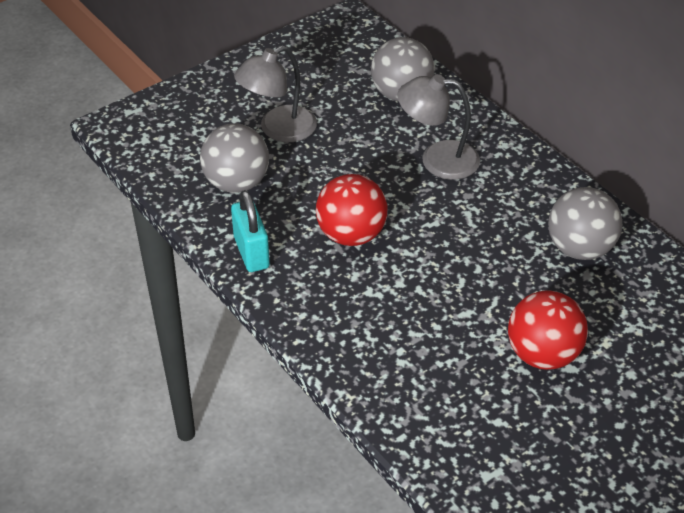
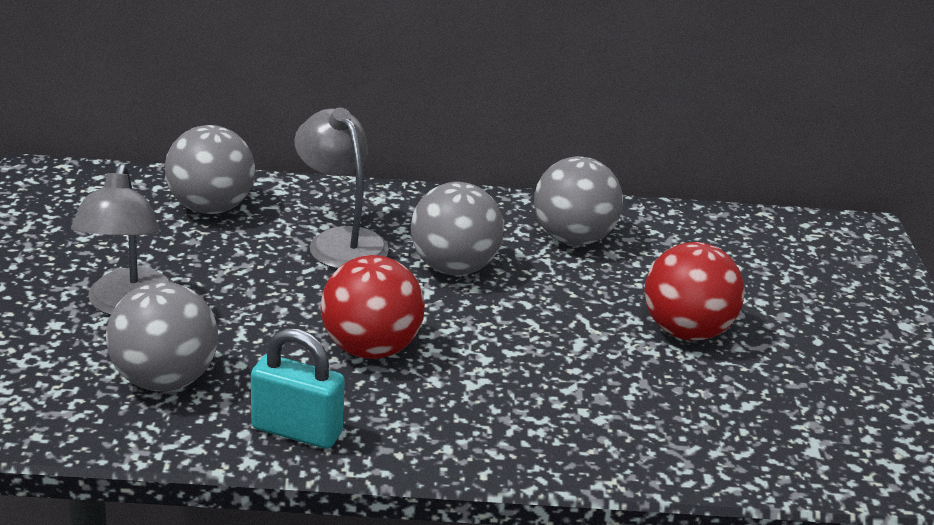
camera: 55 degrees left, 15 degrees down
grey lamp [397,74,480,180] -> grey lamp turned 105 degrees clockwise [294,107,389,269]
none -> grey ball [411,182,504,275]

